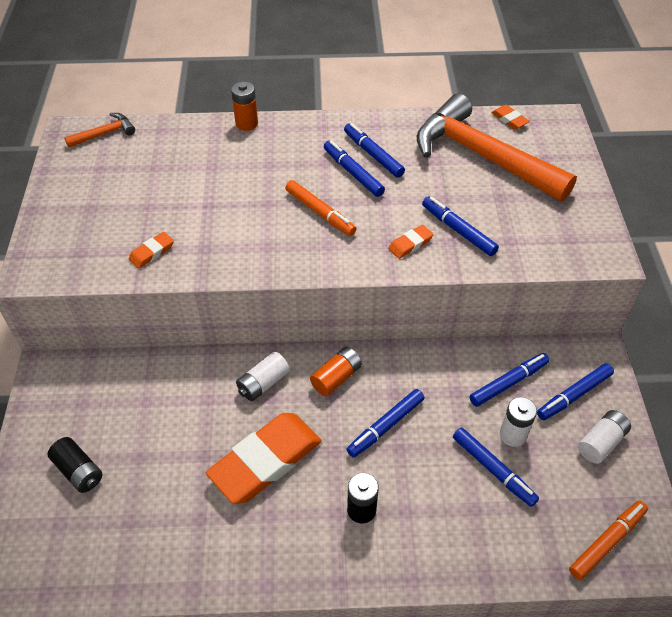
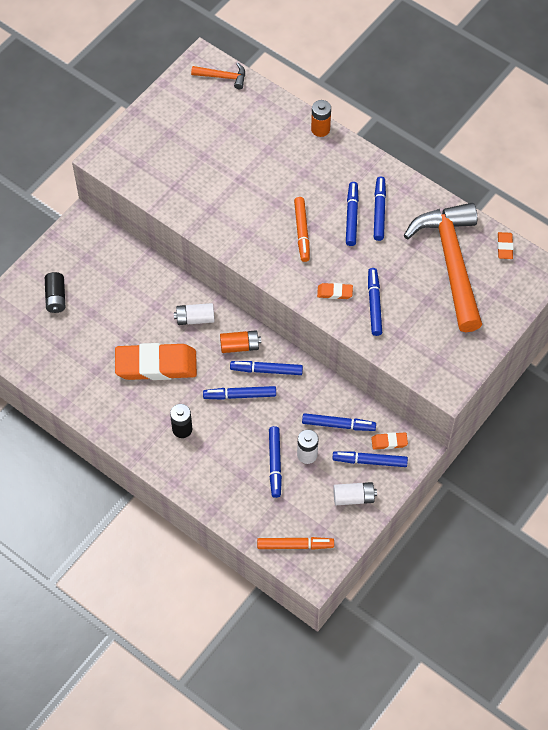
camera: 40 degrees right, 10 degrees up
orange eraser [128,232,174,269] -> orange eraser moved to [371,432,408,450]
none -> blue marker [230,361,303,375]

